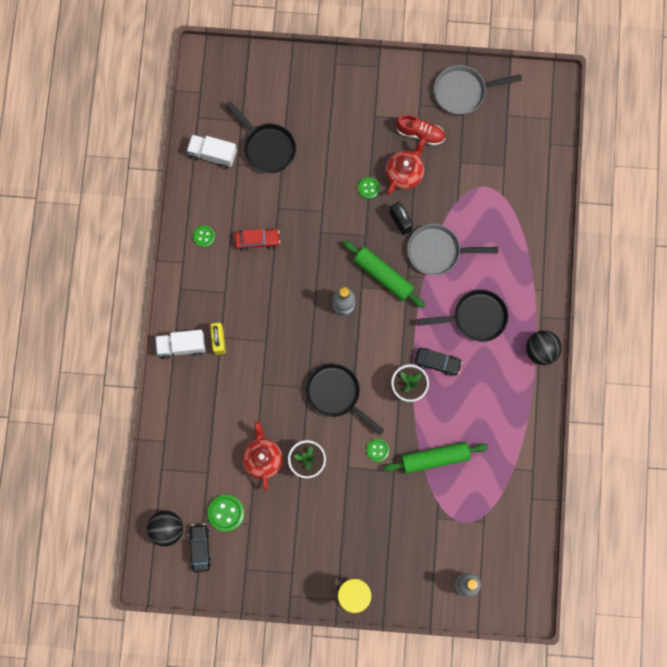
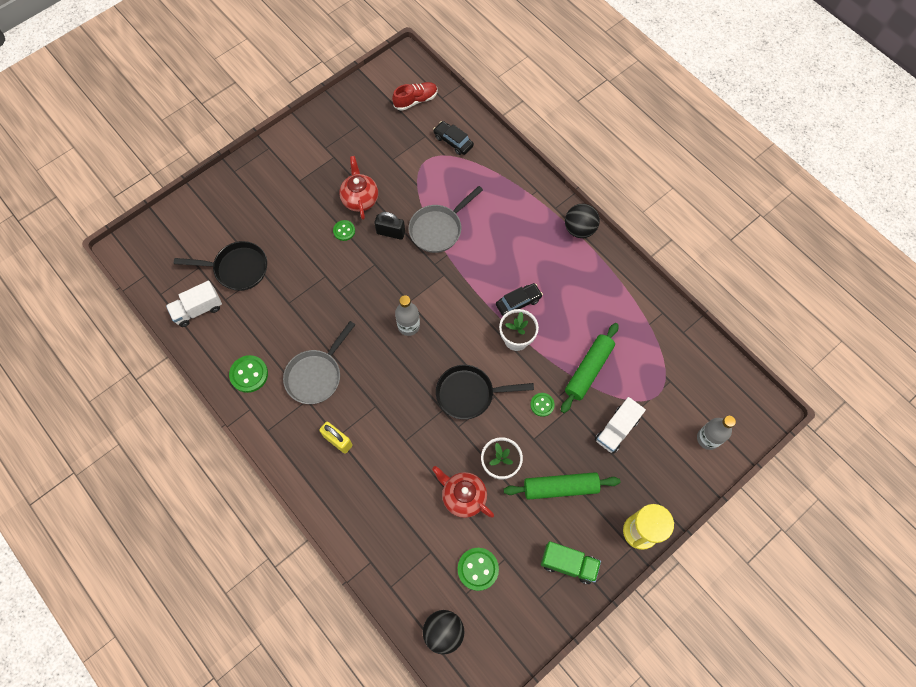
camera: 45 degrees left, 10 degrees down
white truck [155,330,205,359] -> white truck moved to [595,397,646,454]
black car [189,523,212,572] -> black car moved to [433,121,474,155]
green button [193,225,215,248] -> green button [229,355,268,393], size x1.60
red car [234,228,280,251] -> none
green rolling pin [343,240,425,308] -> green rolling pin moved to [504,472,620,500]
red shoe [396,115,445,145] -> red shoe moved to [392,82,437,111]
black pan [417,289,508,342] -> none
grey pan [434,65,522,115] -> grey pan moved to [283,321,355,404]
none -> green truck [541,541,601,584]

